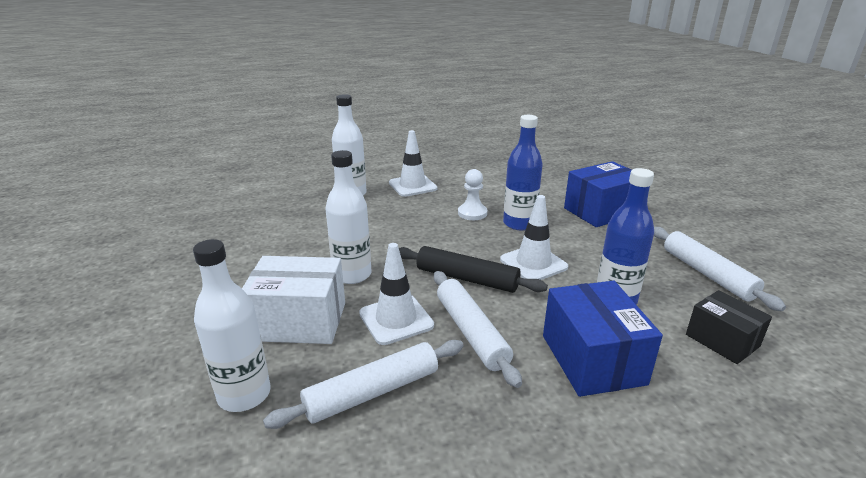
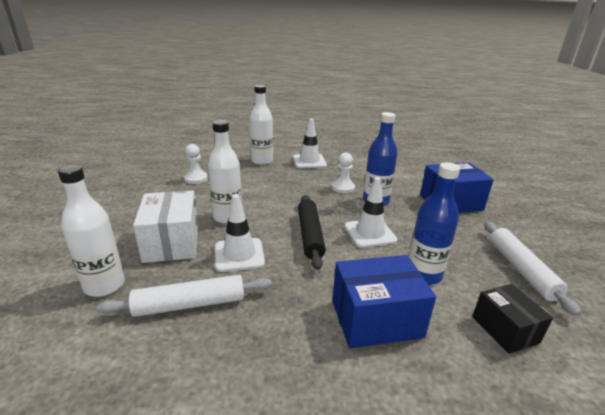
camera: 15 degrees right, 0 degrees up
white box [242,256,345,344] -> white box turned 60 degrees clockwise [133,191,198,263]
black rolling pin [399,246,548,293] -> black rolling pin turned 45 degrees clockwise [298,195,326,270]
white rolling pin [434,271,522,388] -> none
blue box [543,280,663,397] -> blue box turned 75 degrees clockwise [332,255,436,348]
none -> white pawn [184,144,208,184]

